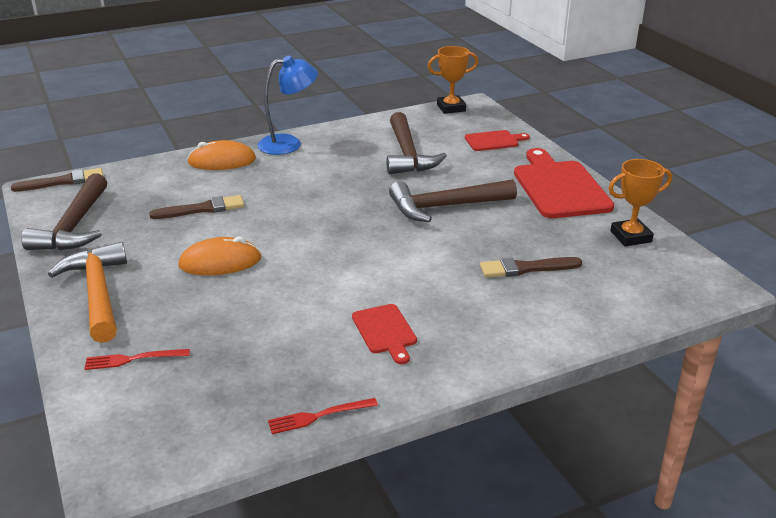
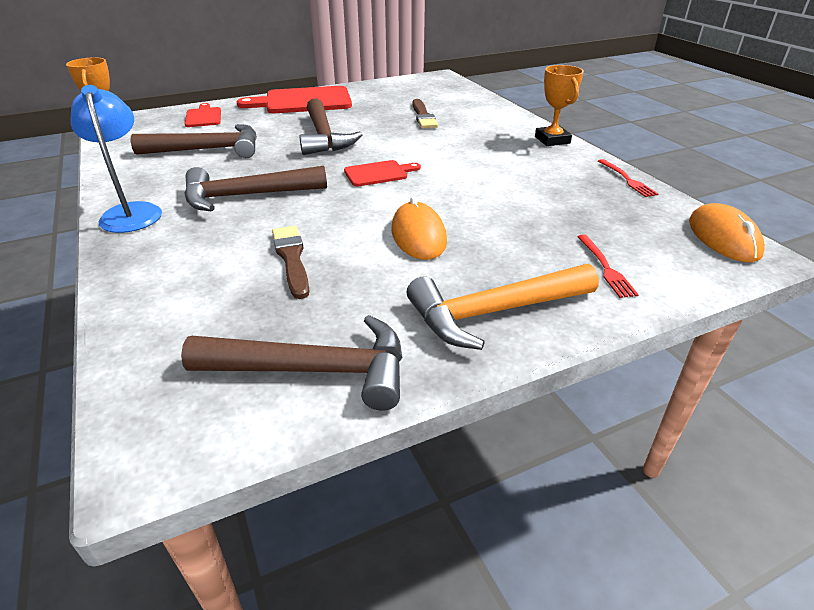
camera: 90 degrees left, 5 degrees up
brown brush [11,168,103,192] -> none
orange mouse [187,140,256,170] -> orange mouse moved to [689,203,765,262]
red cutting board [352,304,417,364] -> red cutting board moved to [344,160,421,186]
orange trophy [608,159,672,246] -> orange trophy moved to [535,65,584,146]
none -> brown hammer [184,166,327,211]

